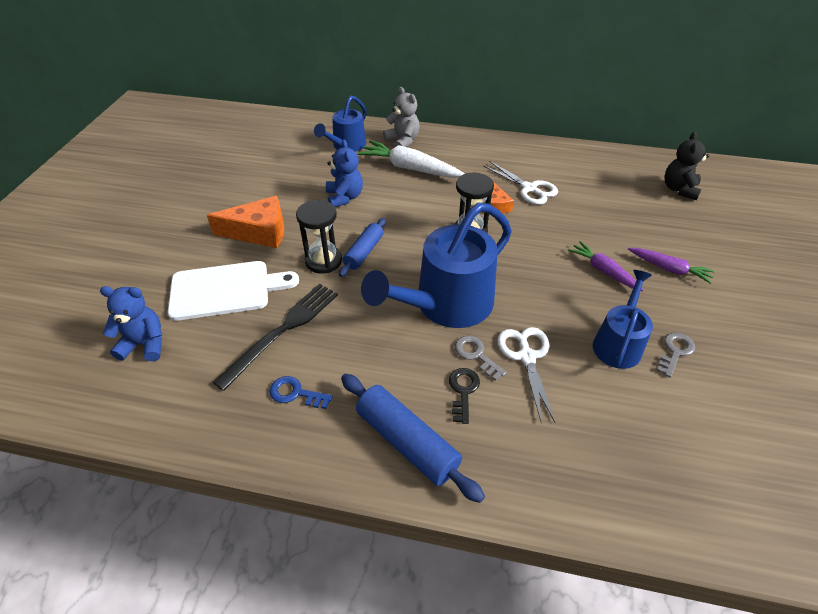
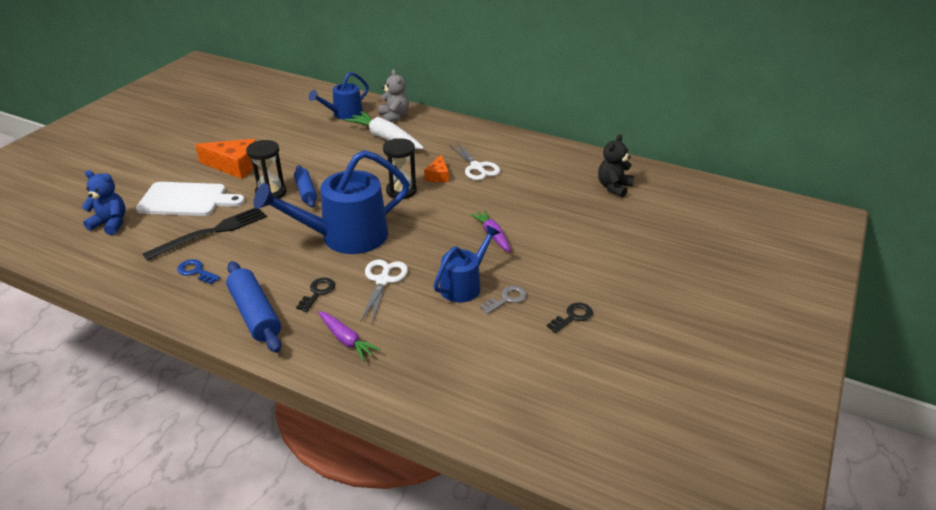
camera: 15 degrees right, 10 degrees down
blue teddy bear [326,140,363,207] -> none
blue rolling pin [339,218,386,277] -> blue rolling pin turned 60 degrees counterclockwise [294,165,317,208]
grey key [455,336,507,381] -> none
purple carrot [628,248,715,284] -> purple carrot moved to [318,311,380,361]
none -> black key [547,302,593,333]

